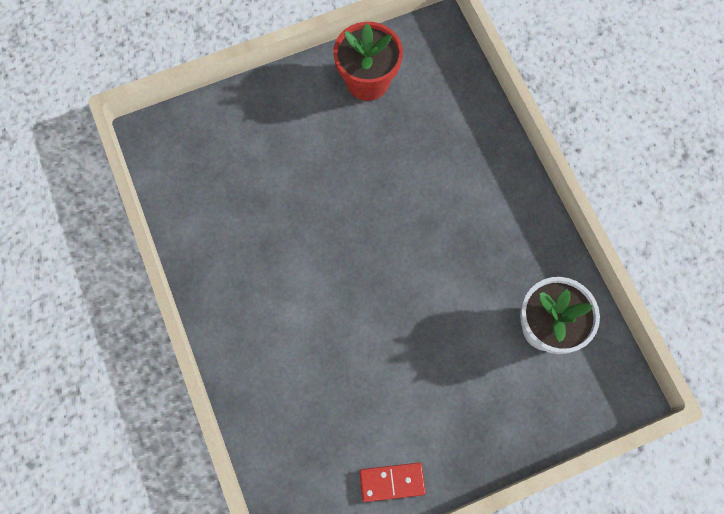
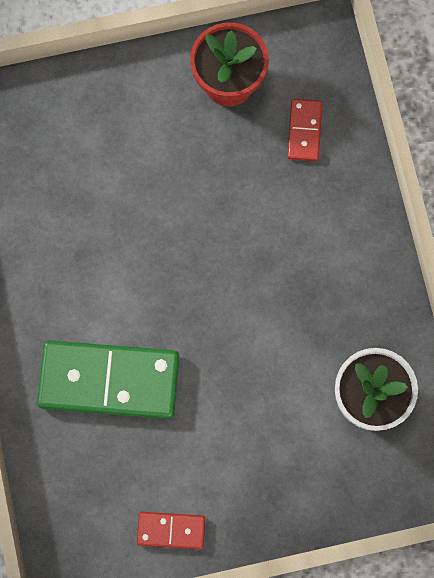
camera: 10 degrees right, 5 degrees up
none -> green domino [37,340,179,419]
none -> red domino [287,99,322,161]

